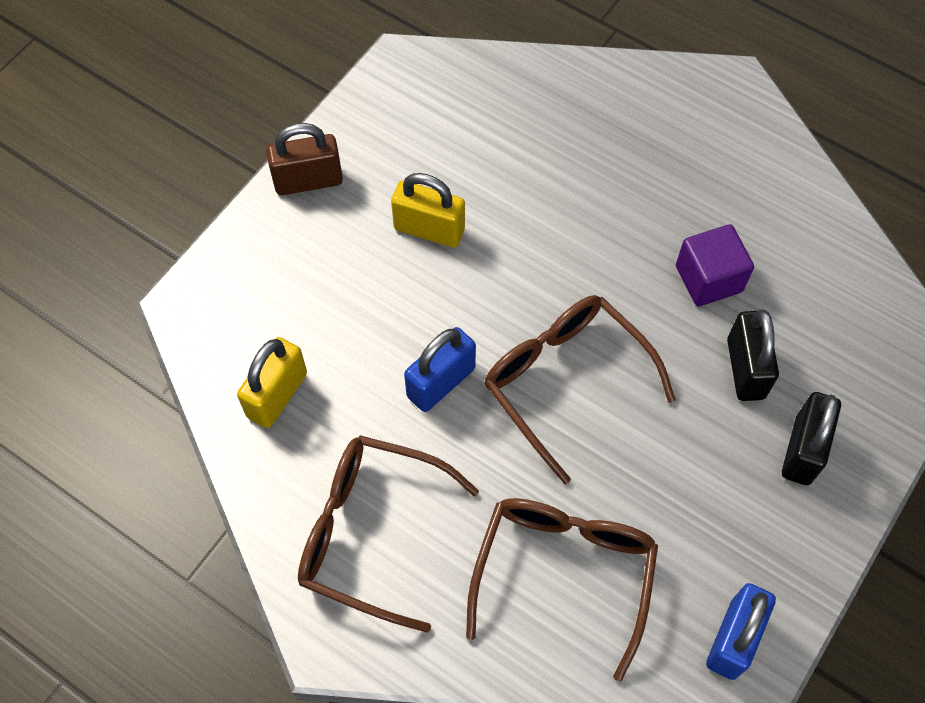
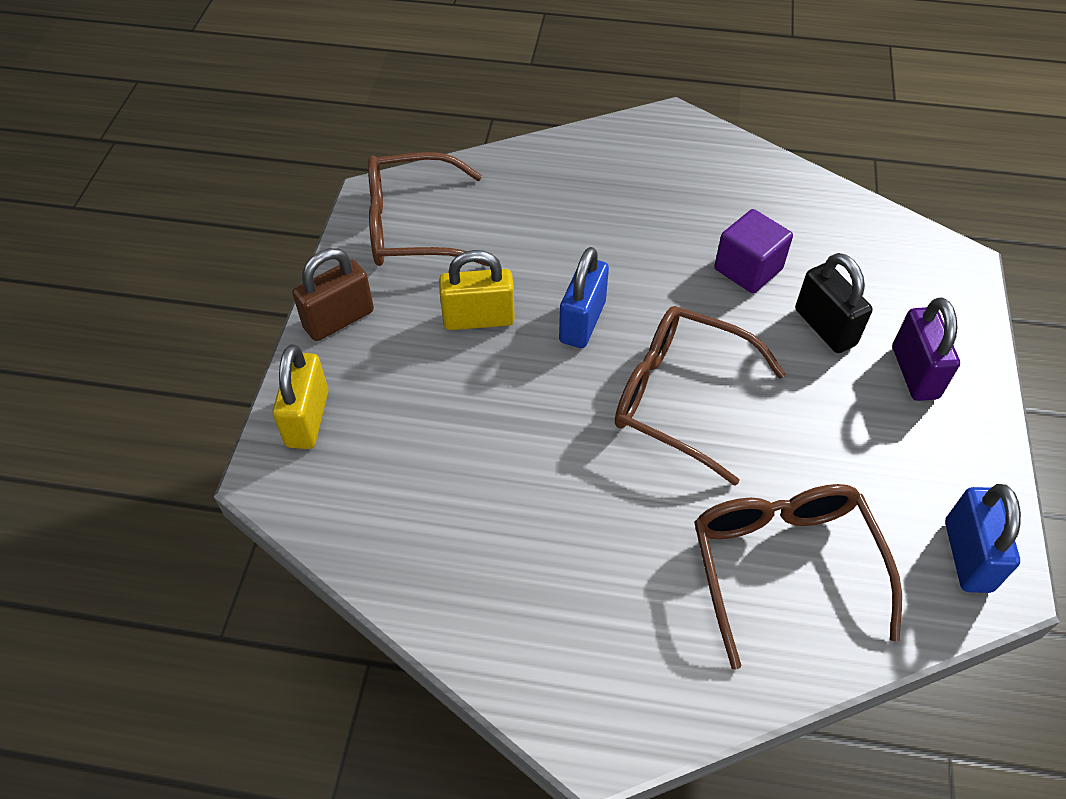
camera: 25 degrees left, 10 degrees down
yellow padlock [237,337,307,428] -> yellow padlock moved to [273,344,328,449]
brown glasses [298,435,479,633] -> brown glasses moved to [368,152,489,266]
blue padlock [404,327,476,412] -> blue padlock moved to [559,247,609,348]
black padlock [782,392,841,485] -> purple padlock [892,297,960,401]

